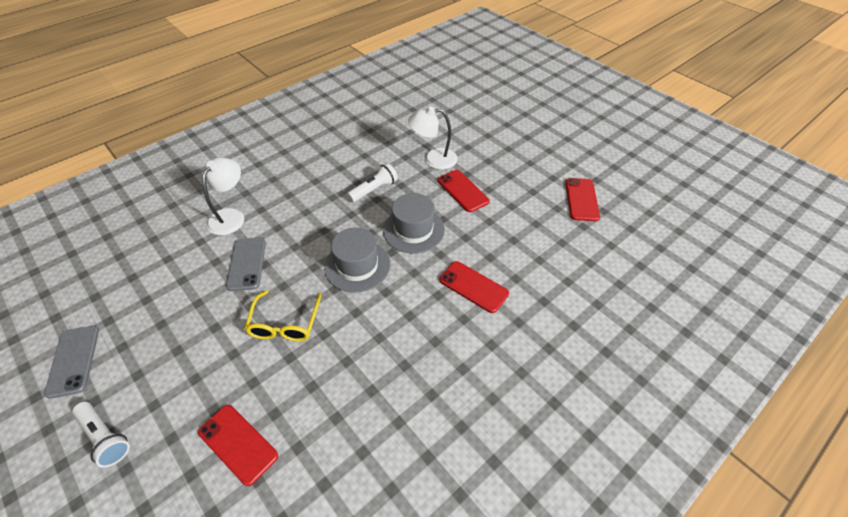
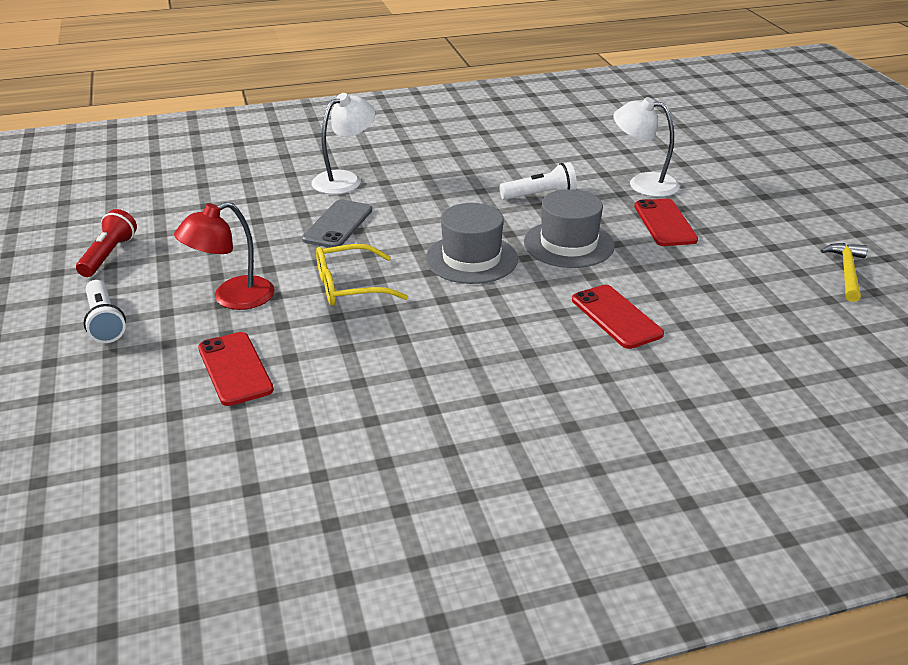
camera: 25 degrees right, 15 degrees down
grey phone [44,326,99,399] -> red flashlight [76,209,137,277]
yellow glasses [245,290,322,341] -> yellow glasses turned 45 degrees clockwise [316,244,408,306]
red phone [565,178,600,221] -> yellow hammer [820,243,868,302]
none -> red lamp [174,202,275,310]

